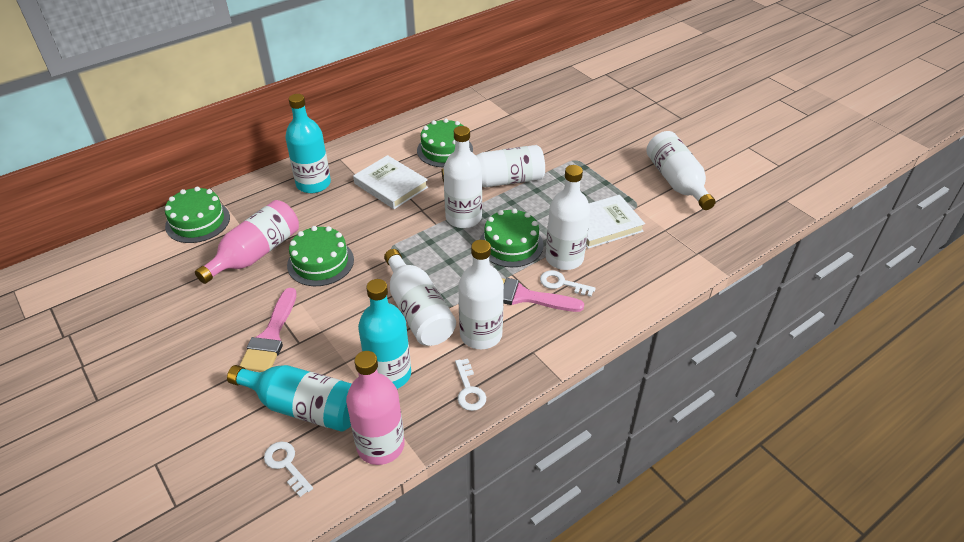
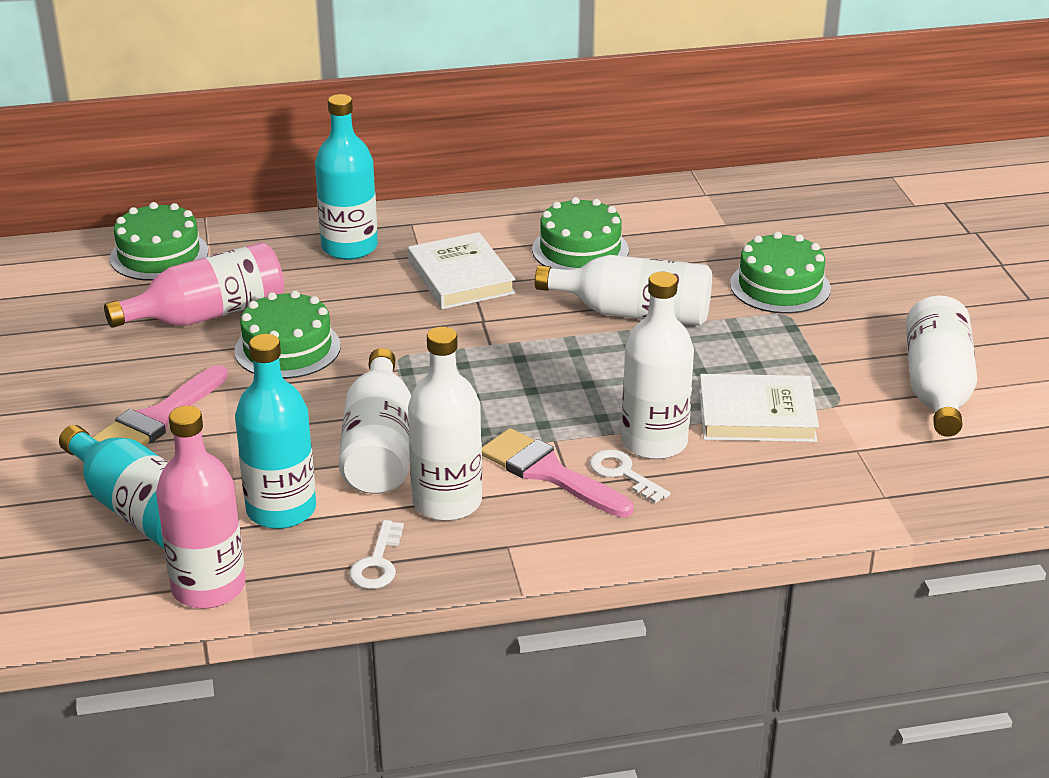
camera: 25 degrees right, 10 degrees down
white key [264,442,313,497] -> none
white bottle [443,126,482,228] -> none
green cake [480,208,544,267] -> green cake moved to [730,232,831,314]

